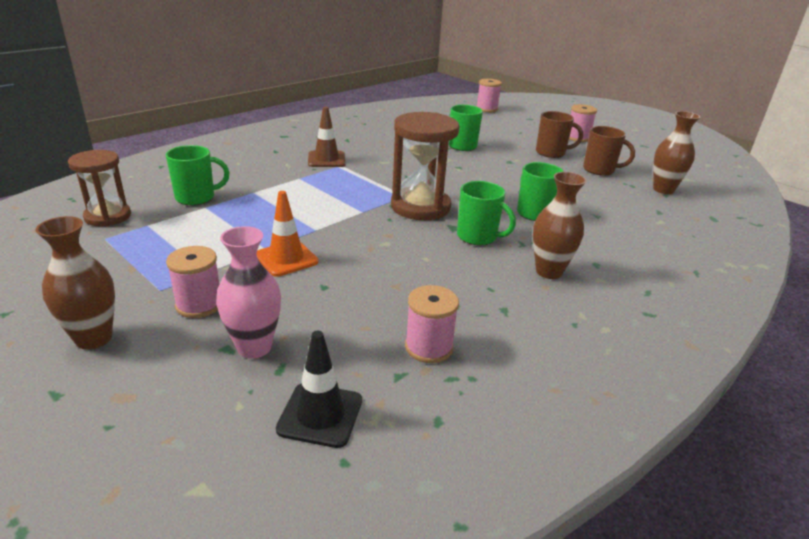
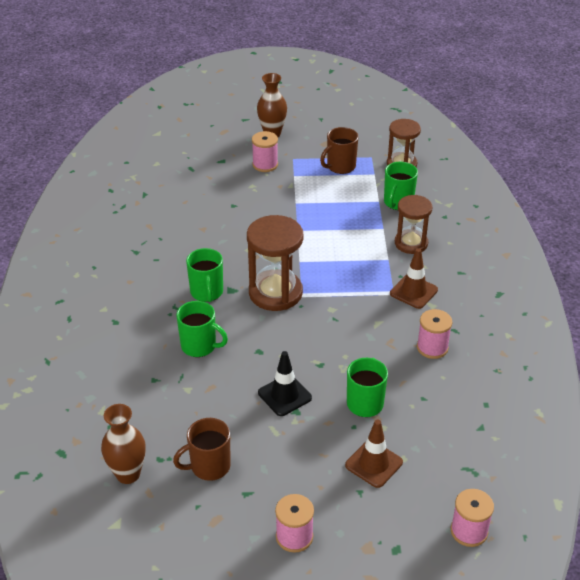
camera: 135 degrees right, 10 degrees up
pink vase [216,226,281,359] -> none
orange traffic cone [257,191,319,277] -> none
black traffic cone [276,331,362,448] -> black traffic cone moved to [258,351,312,416]
pink spool [405,285,459,363] -> pink spool moved to [417,309,452,359]
green mug [457,181,516,245] -> green mug turned 90 degrees counterclockwise [186,248,223,302]
brown vase [533,172,587,279] -> none
brown mug [536,111,583,158] -> brown mug moved to [320,127,359,174]
none -> brown traffic cone [345,419,403,488]
none -> brown hourglass [395,195,432,254]

